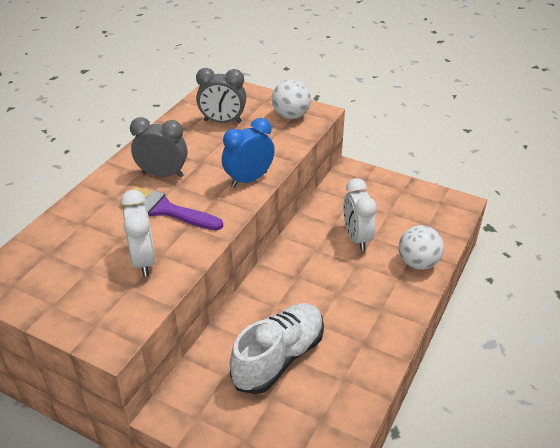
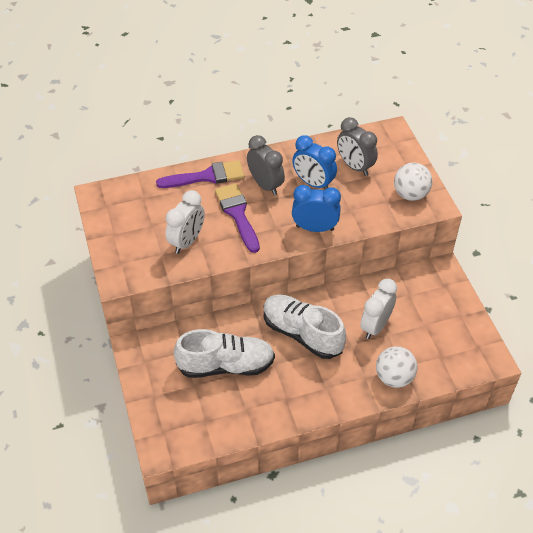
camera: 45 degrees right, 10 degrees up
none -> purple brush [156,160,244,188]
none -> white shoe [263,295,346,359]
none -> blue clock [292,135,337,189]

